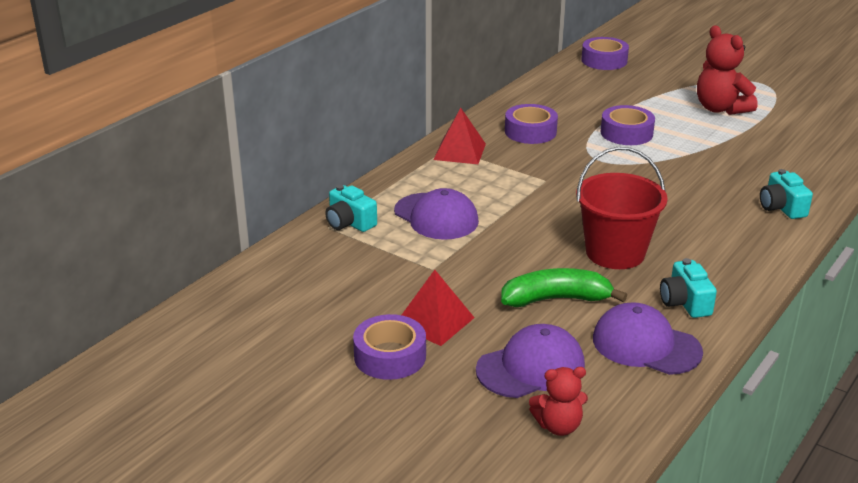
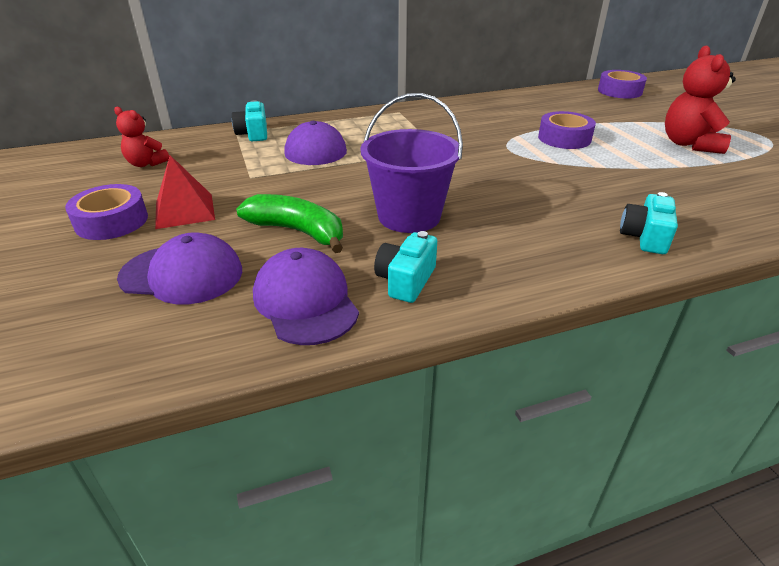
camera: 35 degrees right, 5 degrees up
red pyramid [434,108,486,164] -> none
purple tape [505,104,558,144] -> none
red teddy bear [529,367,588,436] -> red teddy bear moved to [114,107,169,167]
red bucket [576,147,668,269] -> purple bucket [361,93,463,233]

